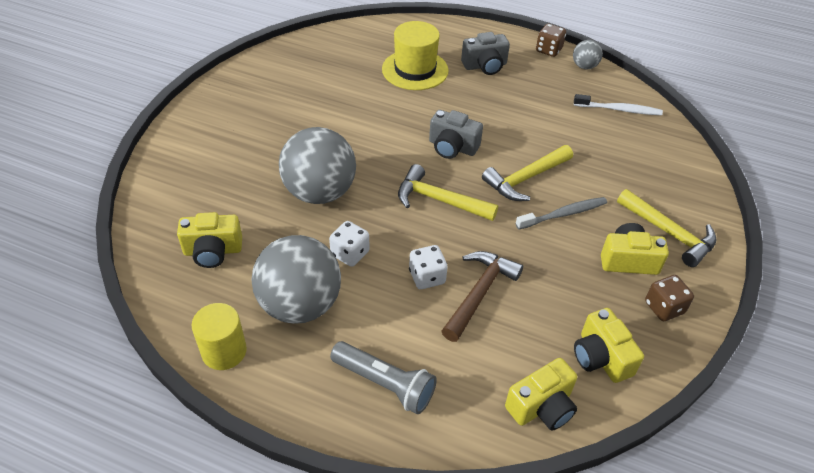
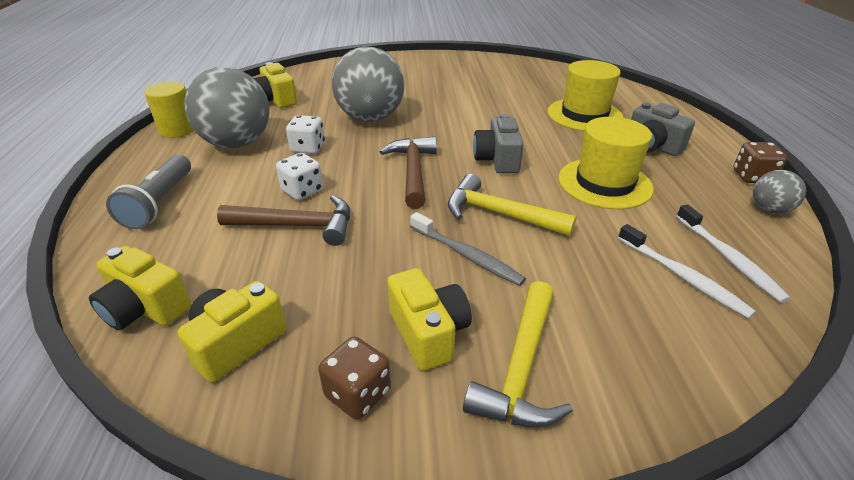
camera: 65 degrees right, 10 degrees down
yellow hammer [398,164,498,221] -> brown hammer [380,137,437,209]
none -> yellow hat [559,117,654,209]
none -> white toothbrush [618,224,756,319]

